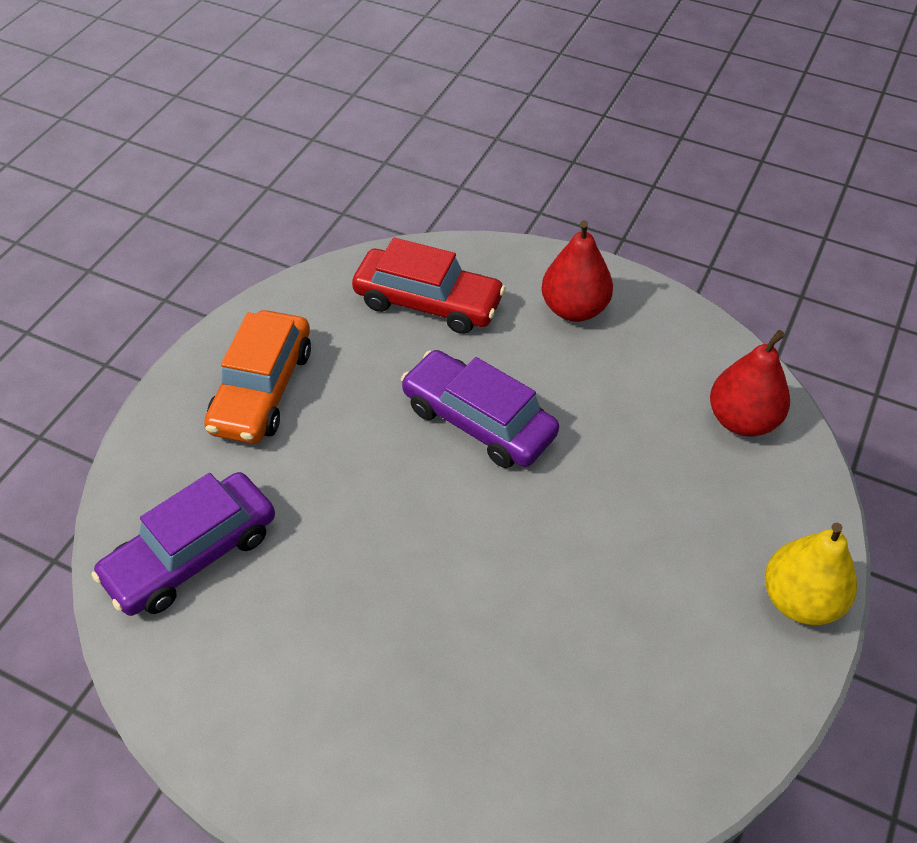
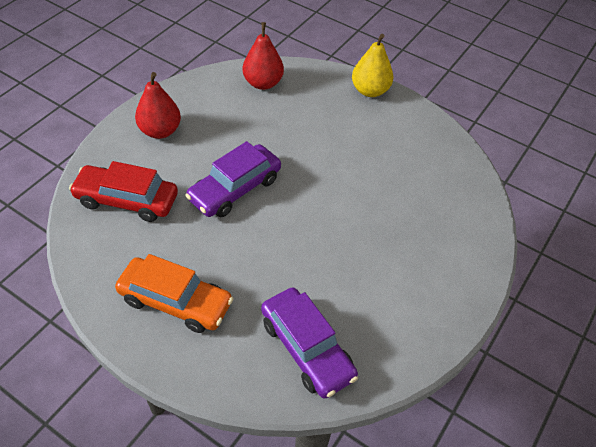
camera: 85 degrees left, 0 degrees up
red car [352,238,506,334] -> red car turned 105 degrees counterclockwise [69,161,178,222]

